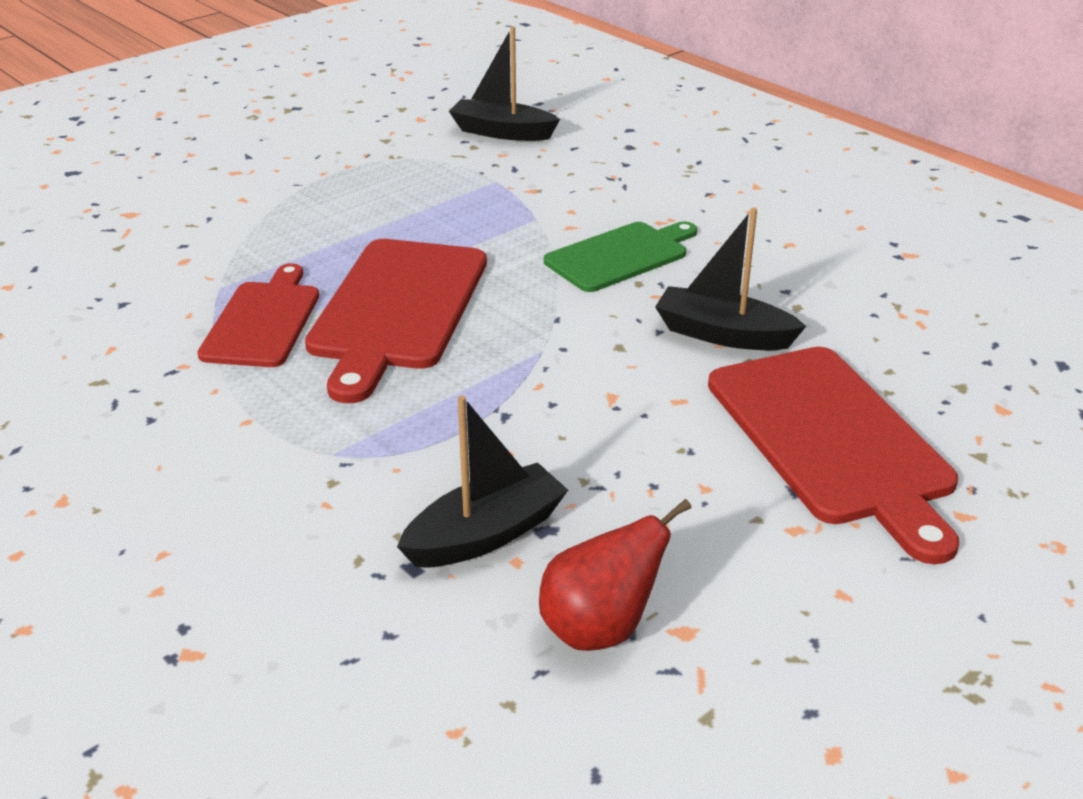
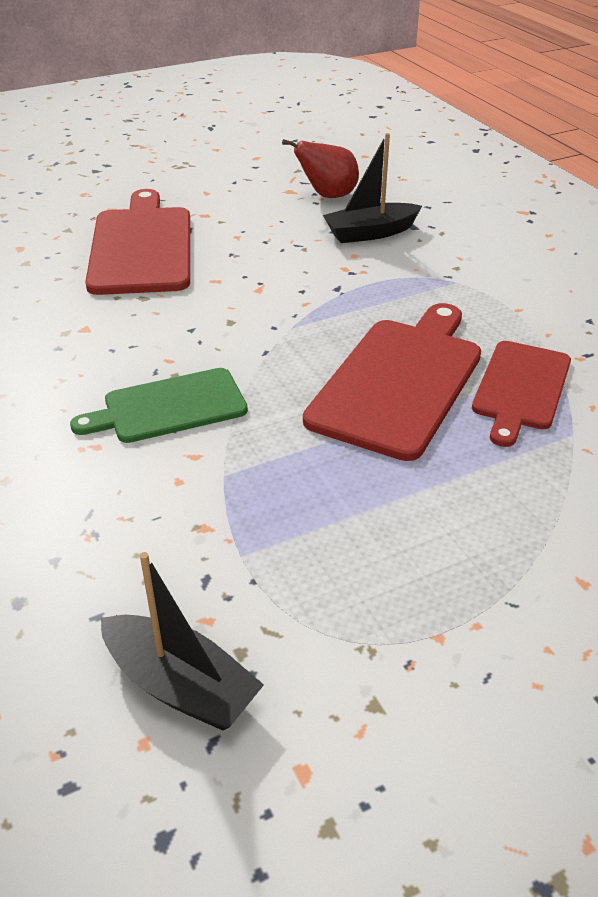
camera: 165 degrees left, 5 degrees up
black boat [655,208,806,350] -> none

